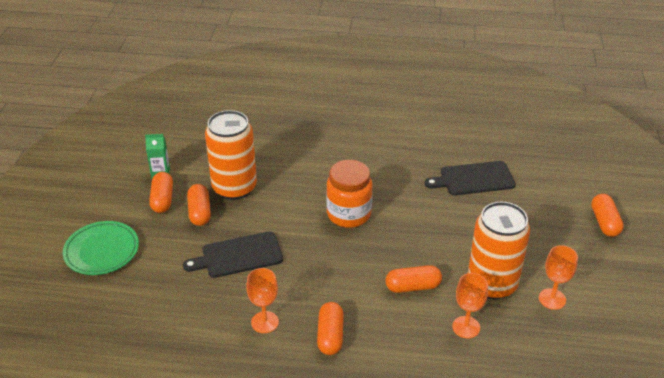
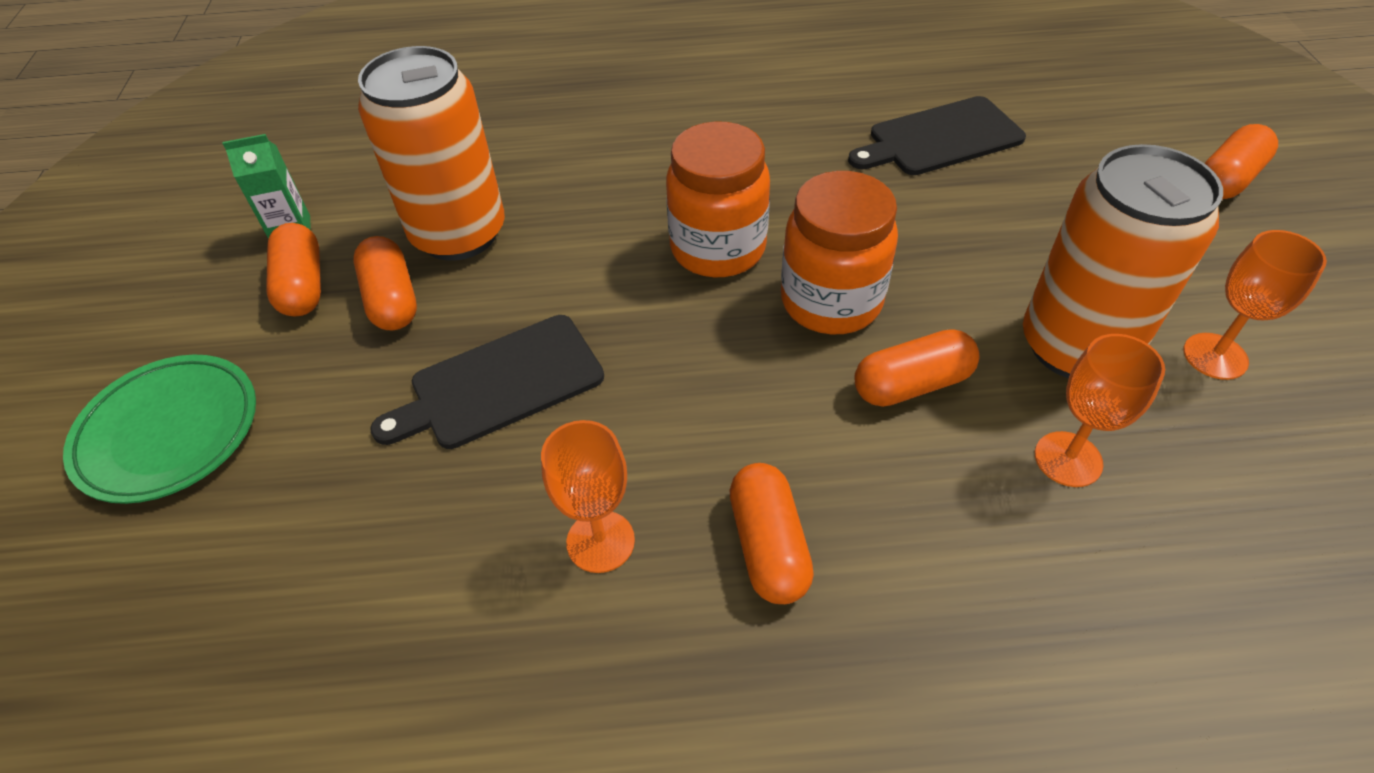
camera: 10 degrees left, 10 degrees up
orange capsule [591,194,624,237] -> orange capsule turned 60 degrees clockwise [1205,124,1278,199]
none -> orange jar [781,171,898,334]

